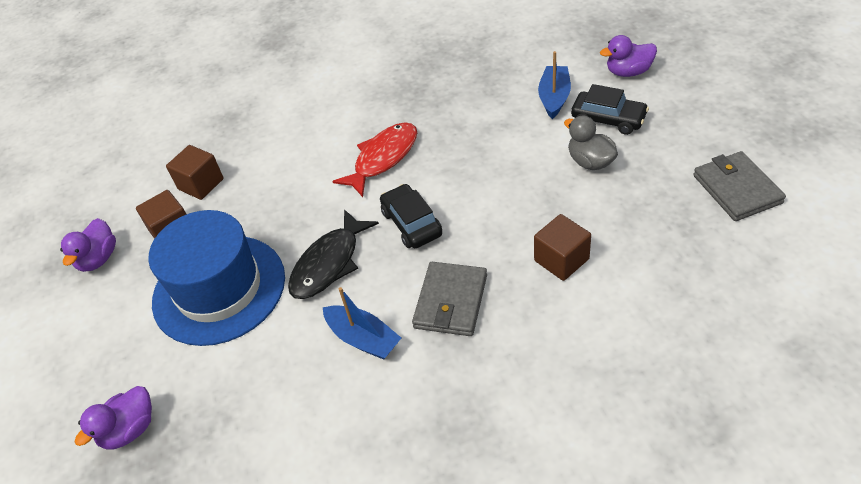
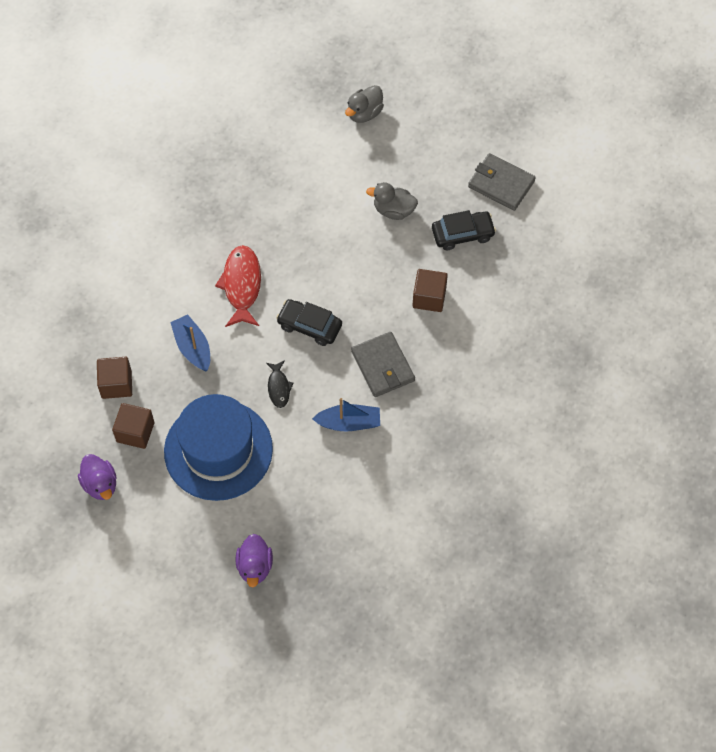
camera: 45 degrees left, 15 degrees up
black fish [288,209,379,299] -> black fish [266,360,294,408], size x0.55
blue boat [538,51,571,119] -> blue boat moved to [170,315,210,371]
black car [571,84,649,135] -> black car moved to [432,210,496,250]
purple duck [600,35,657,77] -> grey duck [345,85,384,123]

